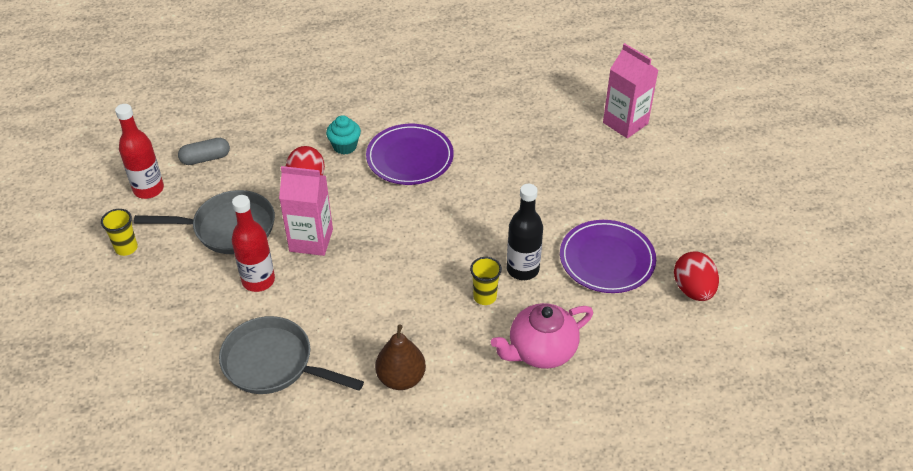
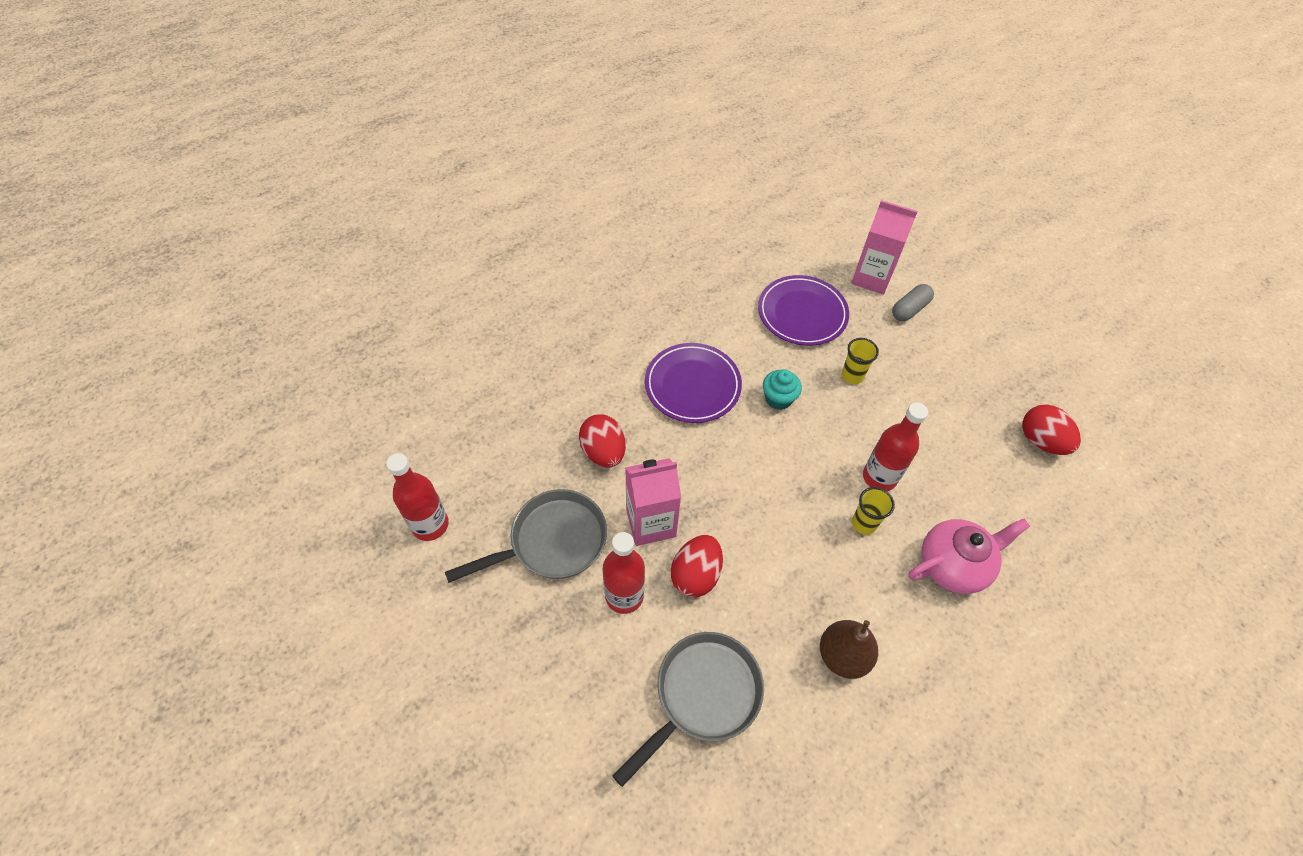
camera: 25 degrees left, 10 degrees up
yellow cup [101,209,138,256] -> yellow cup moved to [842,338,879,384]
grey capsule [178,138,230,165] -> grey capsule moved to [892,284,934,321]
grey pan [219,316,364,394] -> grey pan turned 135 degrees clockwise [612,632,764,787]
turquoise cupcake [326,115,361,154] -> turquoise cupcake moved to [763,369,802,410]
pink teapot [491,303,593,369] -> pink teapot turned 150 degrees counterclockwise [908,518,1030,594]
black bottle [507,184,543,280] -> red bottle [863,402,928,491]
purple plate [560,220,656,293] -> purple plate moved to [758,275,849,346]
none -> red egg [671,535,723,597]

